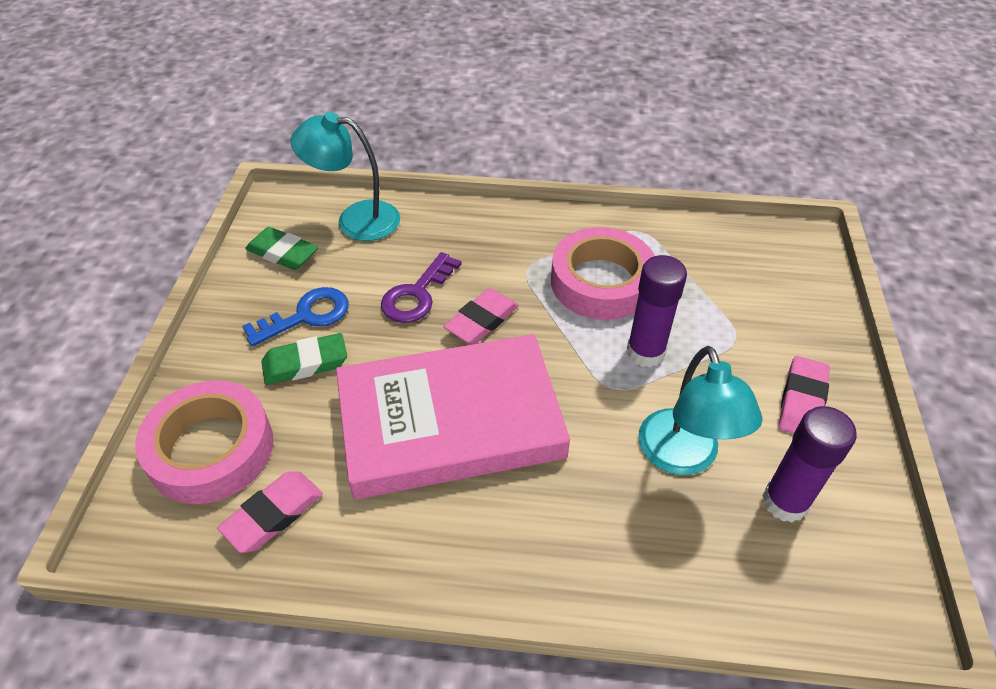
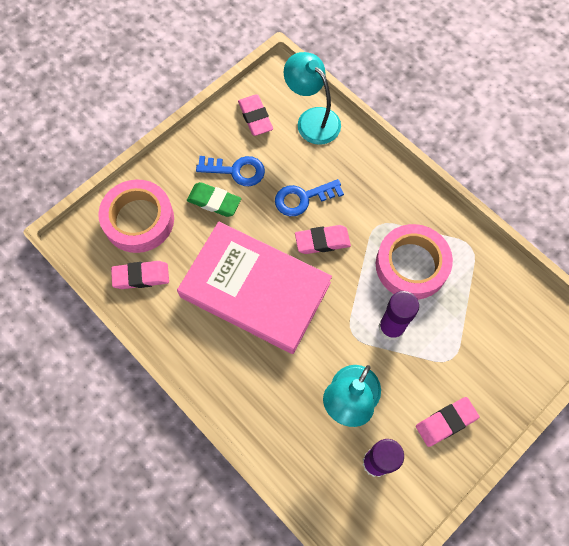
camera: 40 degrees right, 20 degrees up
green eraser [245,227,318,270] -> pink eraser [238,95,273,136]
purple key [381,252,462,323] -> blue key [275,179,344,216]

